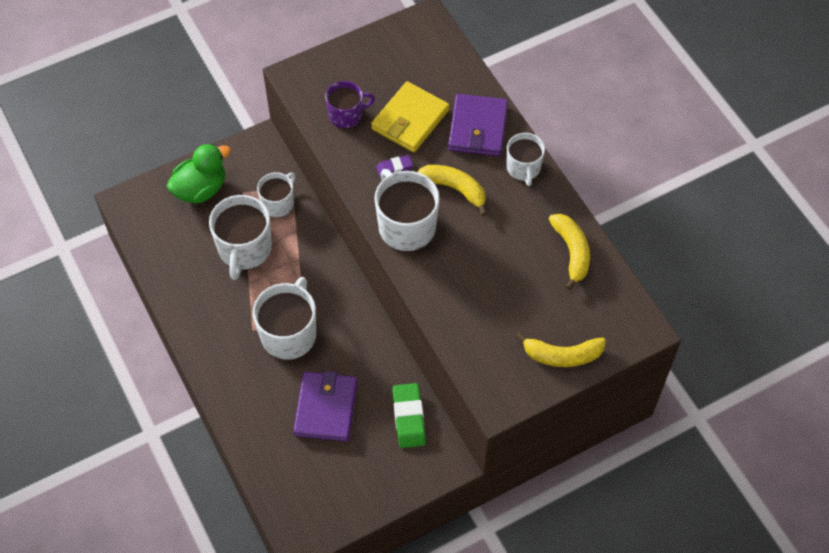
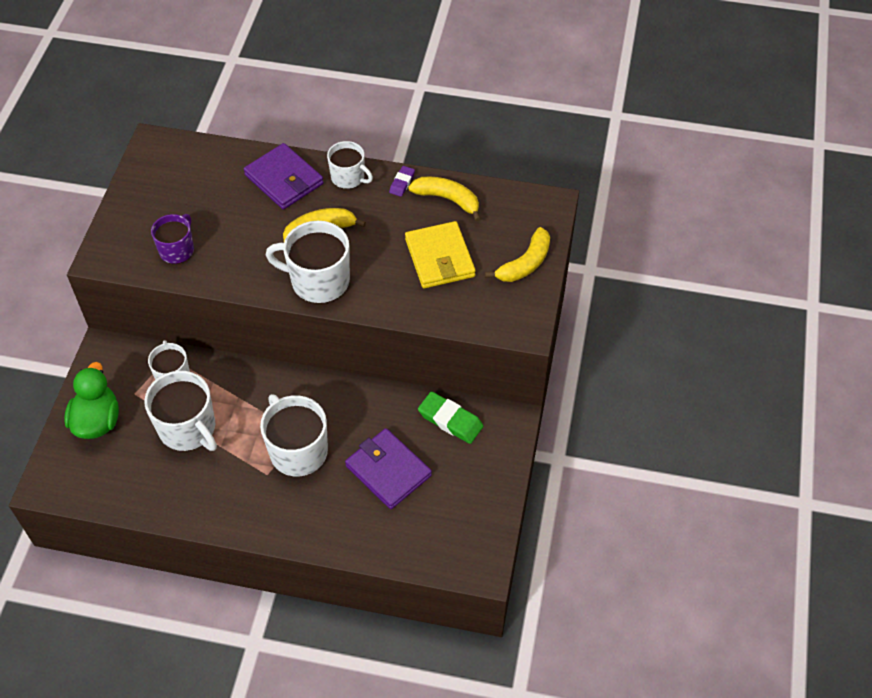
camera: 50 degrees left, 5 degrees down
yellow wallet [371,81,449,152] -> yellow wallet moved to [405,221,476,288]
purple eraser [376,155,413,177] -> purple eraser moved to [389,166,415,197]

